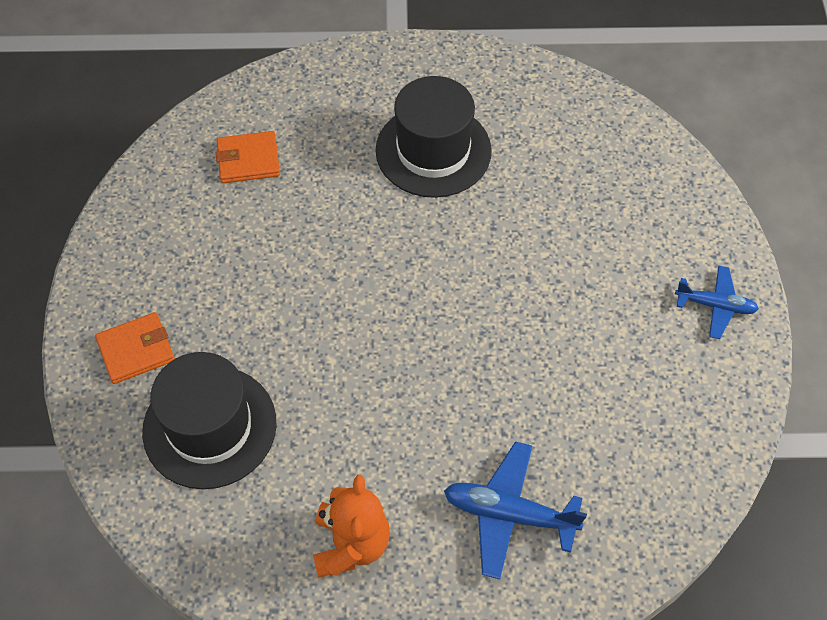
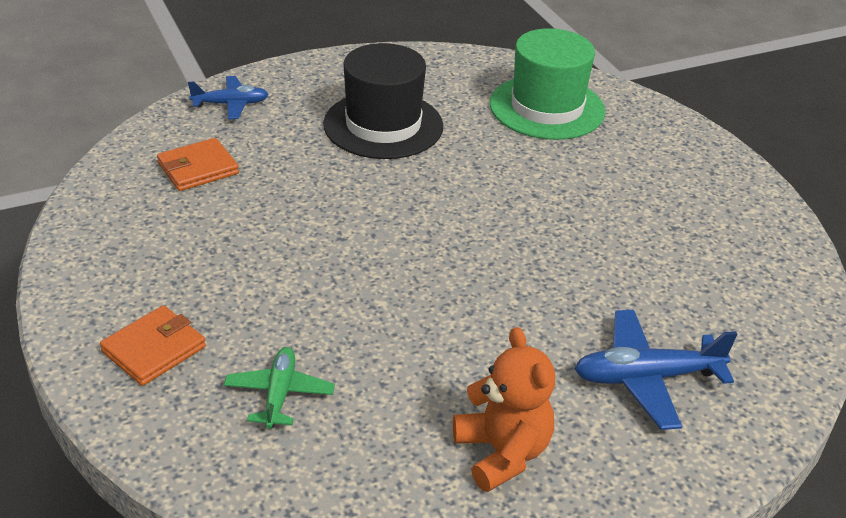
camera: 25 degrees left, 20 degrees down
black hat [142,352,276,489] -> green plane [224,347,335,429]
blue plane [675,266,759,339] -> blue plane moved to [188,76,268,119]
none -> green hat [490,28,605,140]

